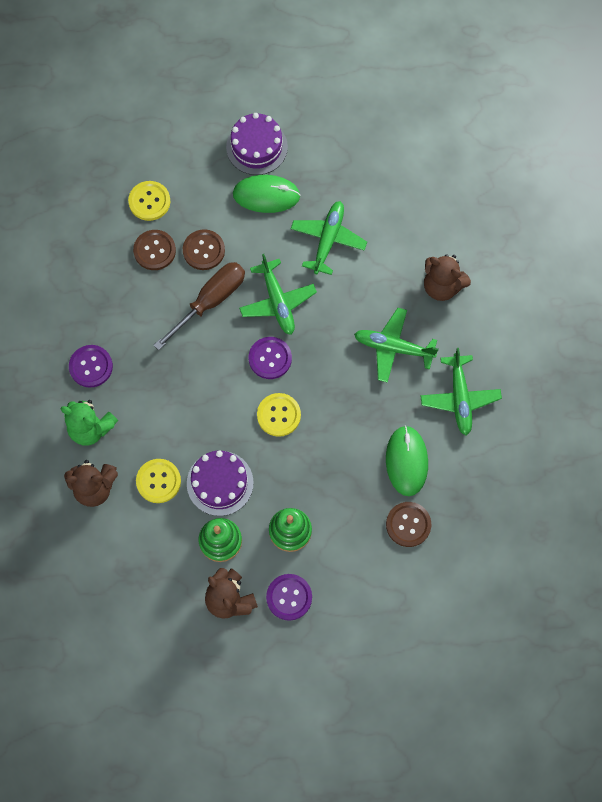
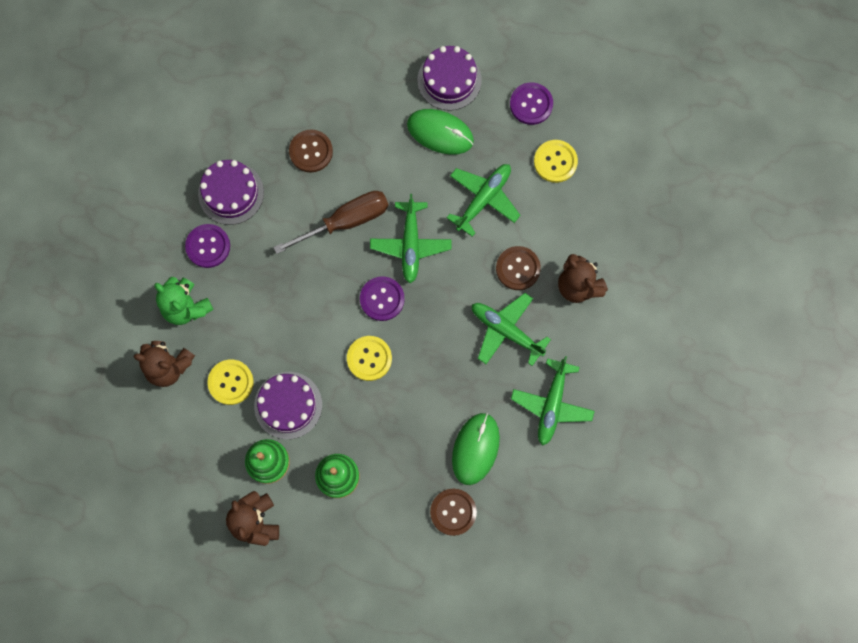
camera: 20 degrees right, 5 degrees up
yellow button [128,181,170,221] -> yellow button moved to [534,140,578,183]
brown button [183,229,225,270] -> brown button moved to [496,246,541,290]
purple button [266,574,312,621] -> purple button moved to [510,82,553,125]
none -> purple cake [198,160,264,225]

